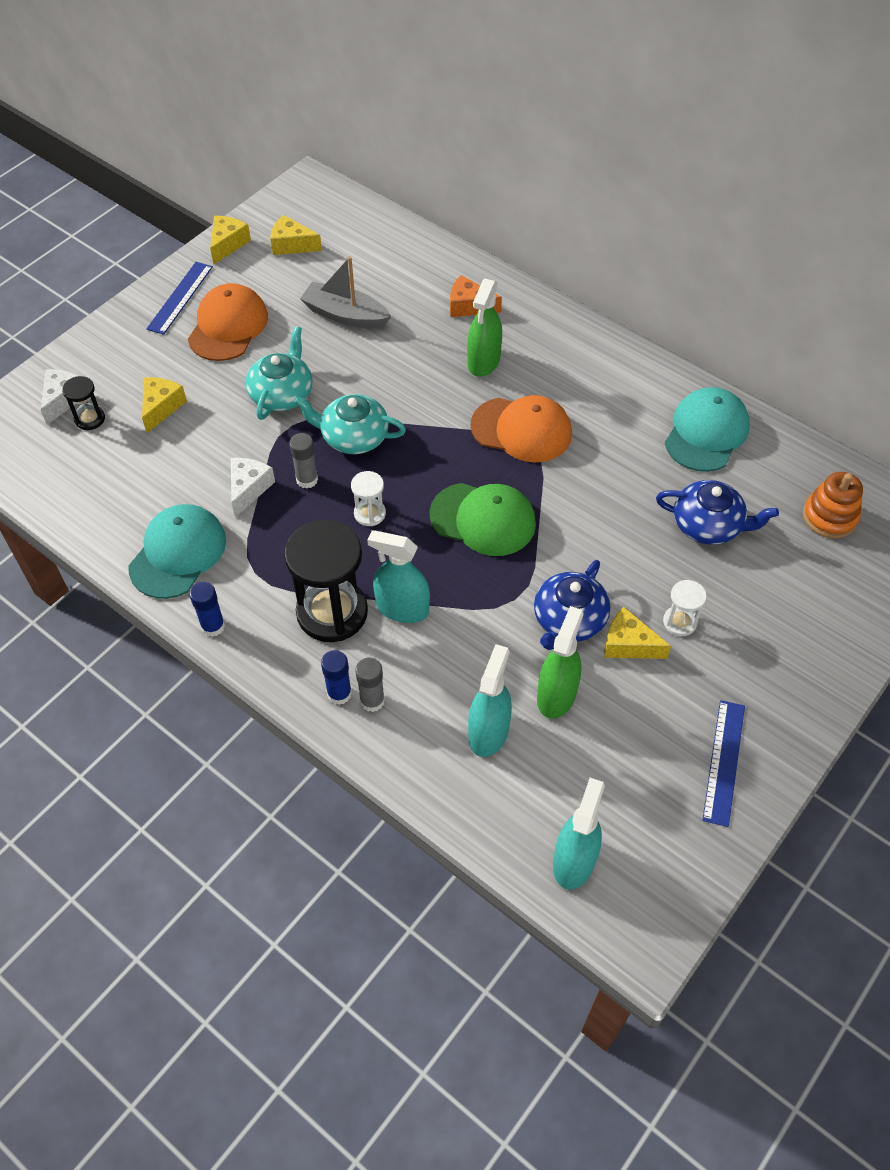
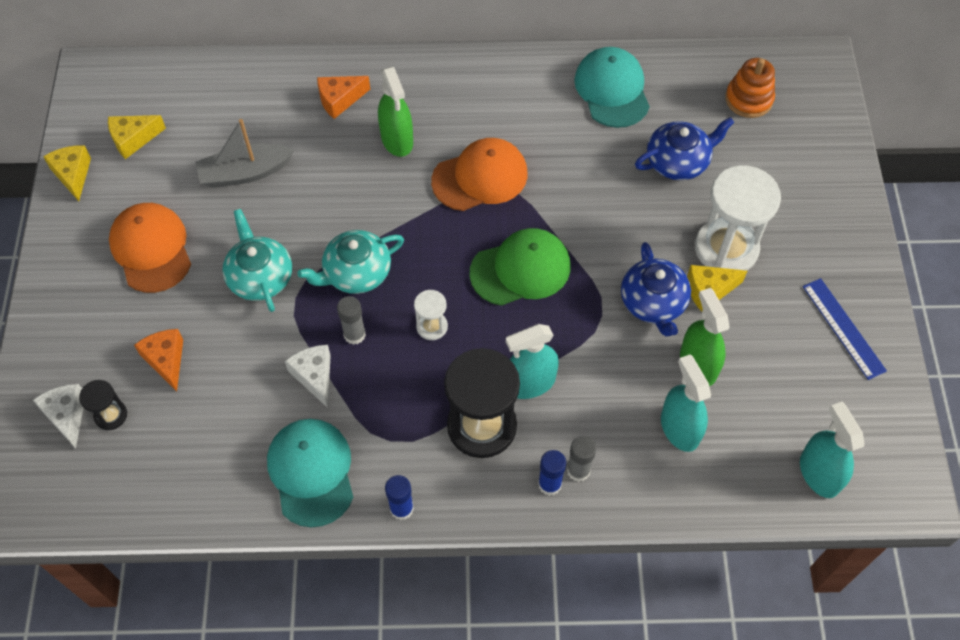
camera: 40 degrees left, 5 degrees up
yellow cheese [142,377,187,433] -> orange cheese [134,329,183,391]
blue ruler [146,262,213,335] -> none
white hourglass [663,580,707,636] -> white hourglass [695,165,781,271], size x2.11

